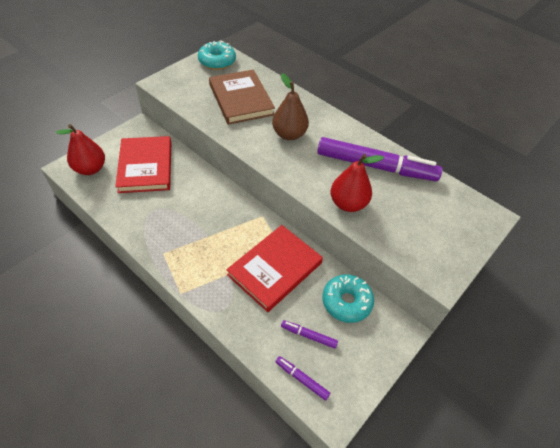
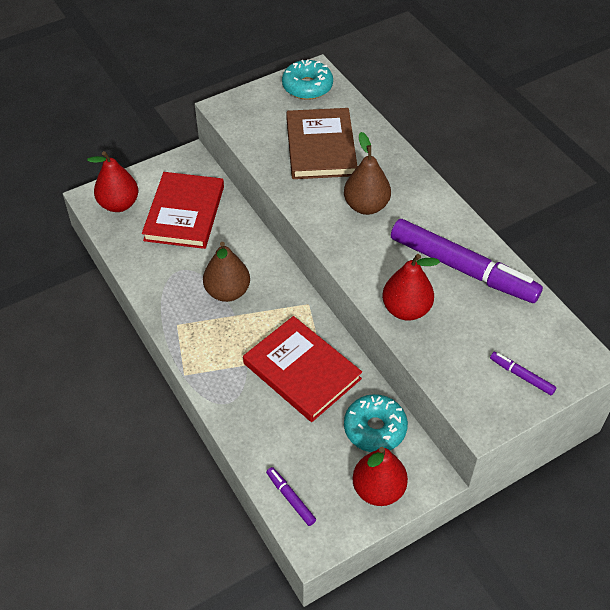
camera: 20 degrees right, 0 degrees up
red book [226,225,323,312] -> red book turned 75 degrees clockwise [243,316,362,422]
purple marker [281,320,338,349] -> purple marker moved to [490,352,556,396]
none -> brown pear [203,242,250,302]
none -> red pear [353,447,408,506]

